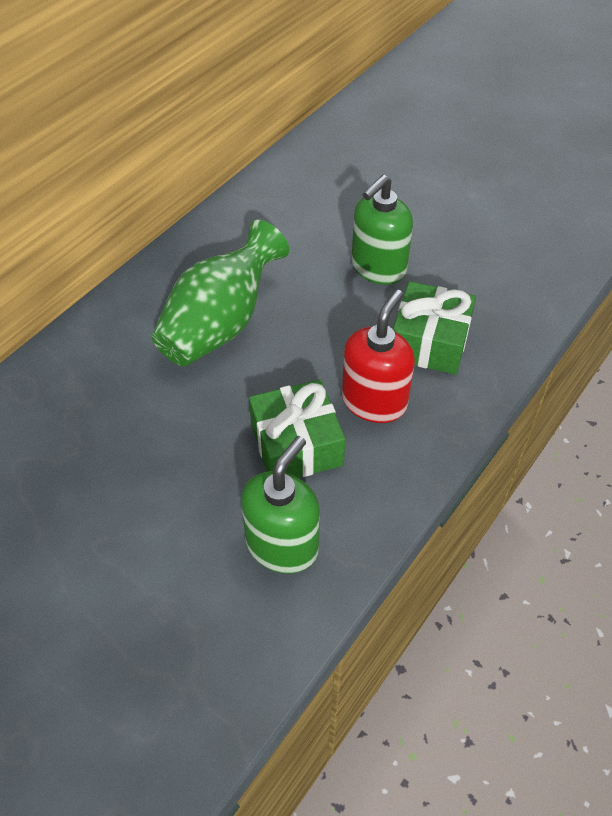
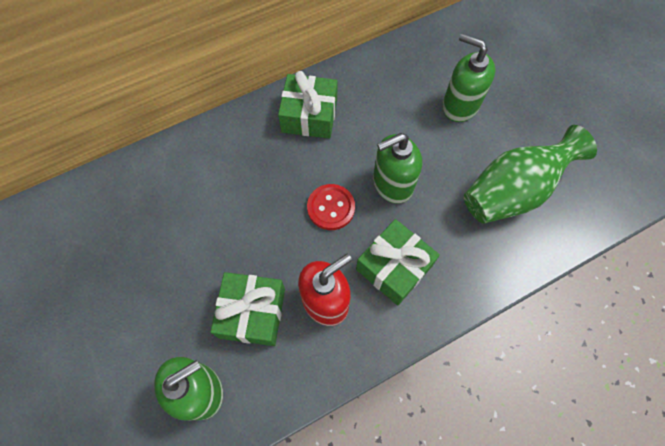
camera: 25 degrees right, 15 degrees up
green vase [152,220,289,366] -> green vase moved to [464,125,597,224]
none -> green gift [278,71,338,138]
none -> red button [307,184,355,230]
none -> green soap dispenser [442,33,495,122]

